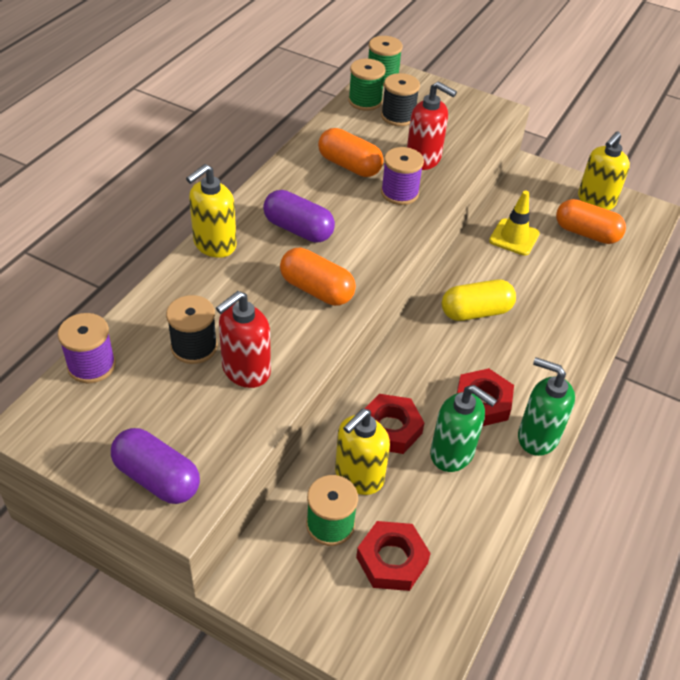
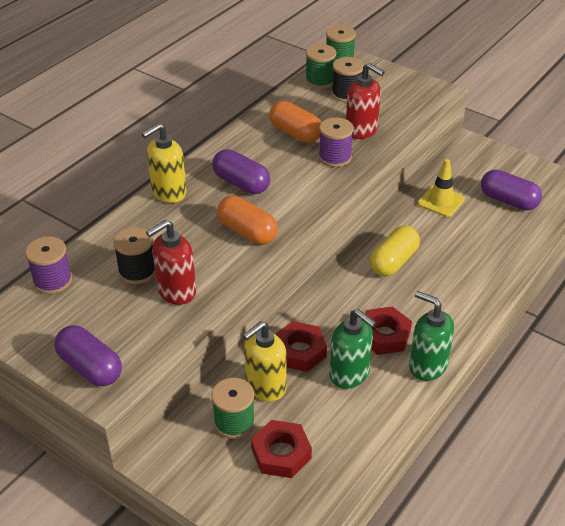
camera: 10 degrees right, 5 degrees down
yellow capsule [442,280,516,321] -> yellow capsule turned 45 degrees counterclockwise [370,226,420,276]
orange capsule [556,199,626,244] -> purple capsule [481,170,542,210]
yellow soap dispenser [578,131,630,210] -> none

